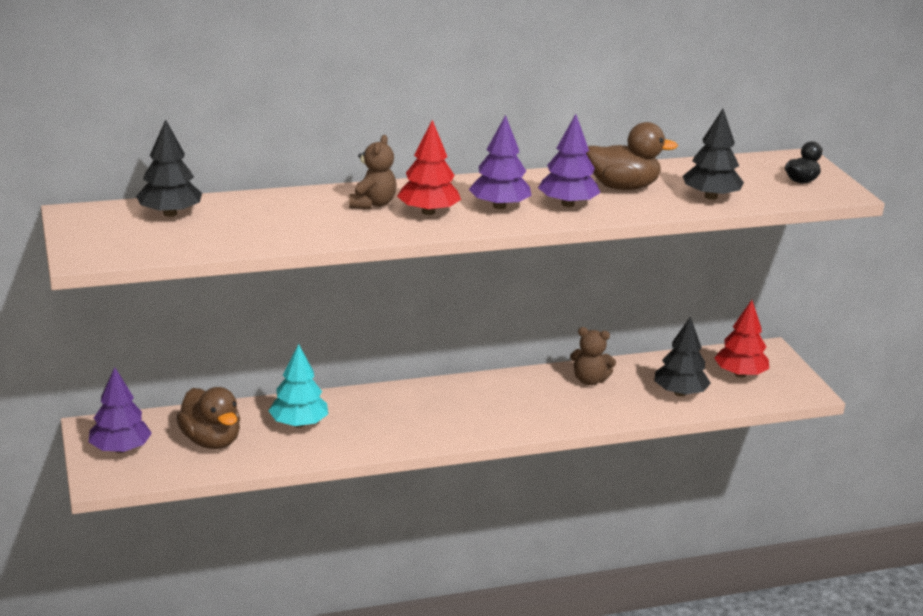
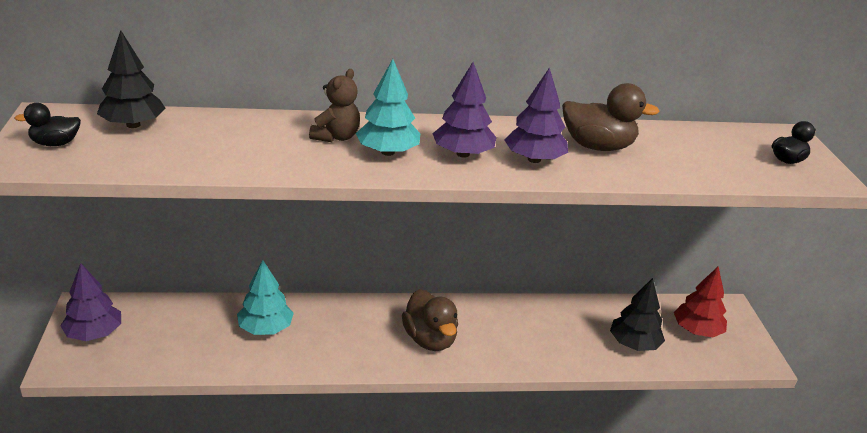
camera: 10 degrees right, 5 degrees up
brown duck [176,387,240,449] -> brown duck moved to [402,289,458,351]
red tree [397,120,461,215] -> turquoise tree [356,59,420,156]
brown teddy bear [570,327,616,385] -> none
black tree [683,109,744,200] -> none
none -> black duck [15,103,81,146]

